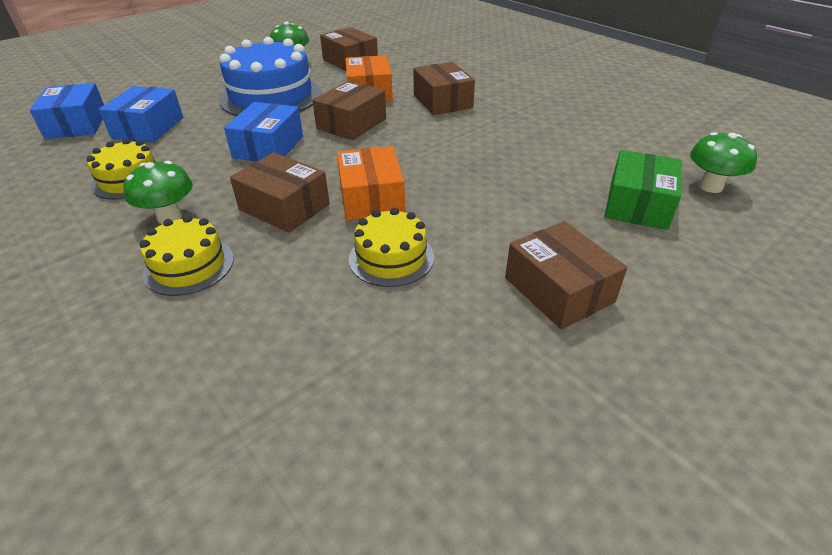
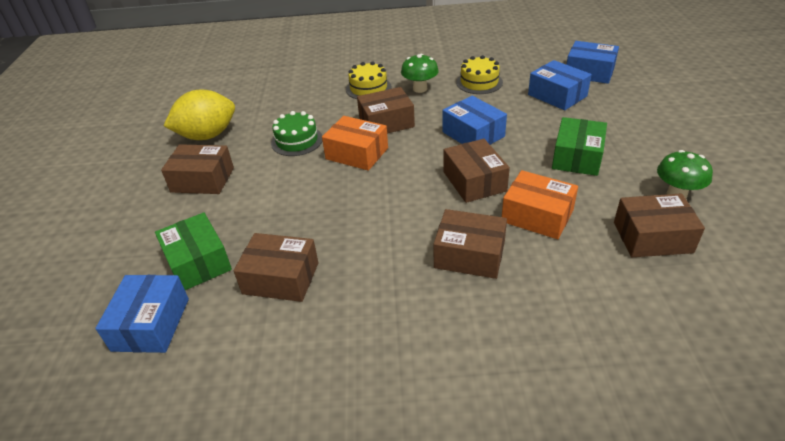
camera: 130 degrees right, 0 degrees up
blue cake [219,37,322,116] -> green box [552,117,607,176]
yellow cake [349,208,434,287] -> green cake [271,111,322,156]
green mushroom [690,132,757,193] -> blue box [95,275,189,353]
none -> yellow lemon [164,89,235,140]
none -> brown box [234,233,318,302]

